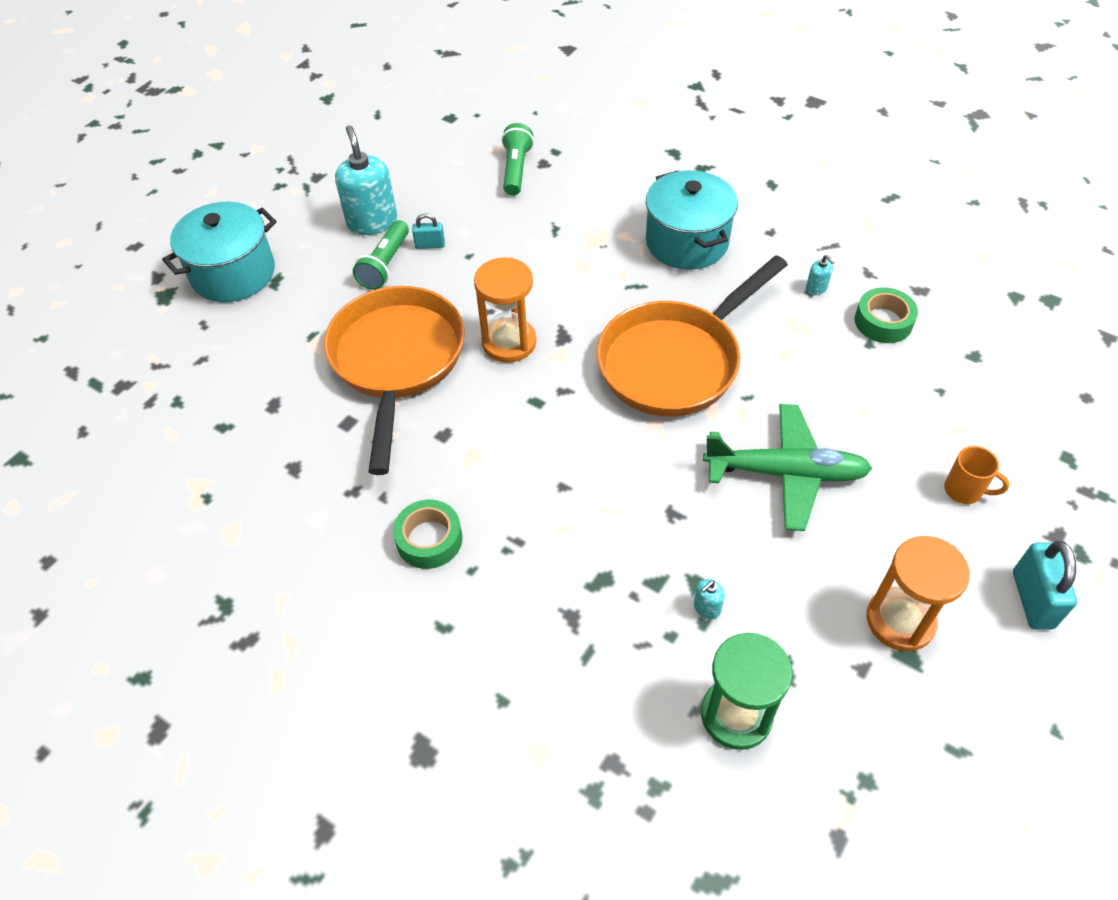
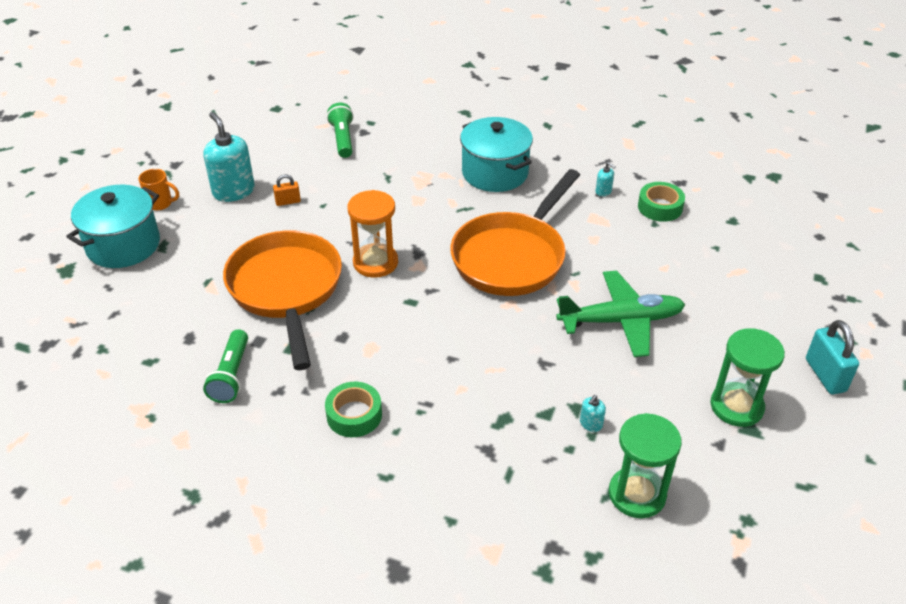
camera: 15 degrees left, 10 degrees down
green flashlight [353,220,409,290] -> green flashlight moved to [203,329,248,403]
turquoise padlock [412,213,445,249] -> orange padlock [273,175,301,206]
orange hourglass [866,536,970,651] -> green hourglass [710,328,785,427]
orange mug [944,446,1009,504] -> orange mug moved to [138,169,179,210]

